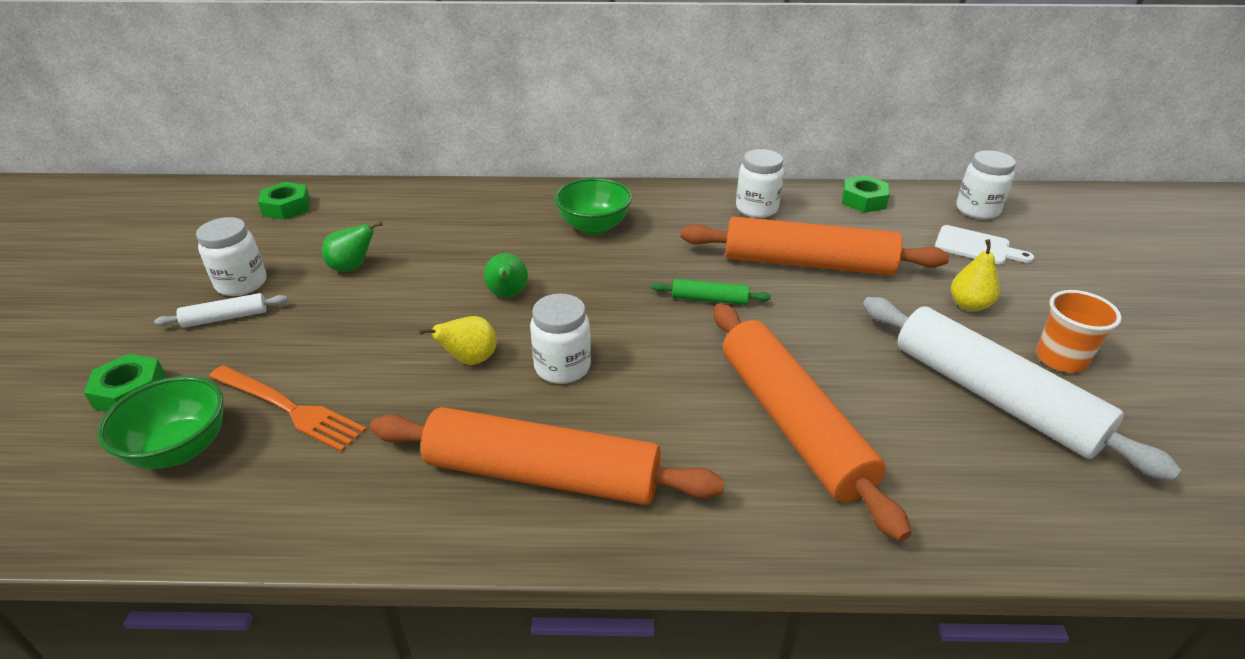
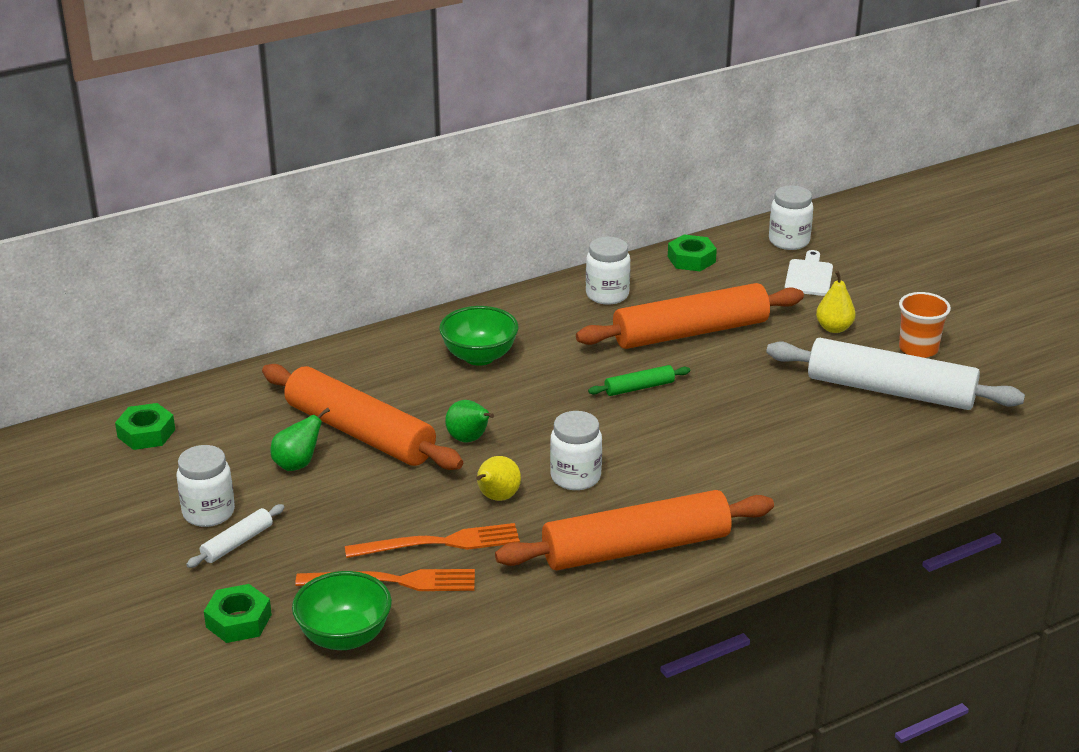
camera: 30 degrees left, 5 degrees down
orange rolling pin [713,304,911,541] -> orange rolling pin moved to [262,364,463,470]
white cutting board [935,225,1034,265] -> white cutting board turned 75 degrees counterclockwise [784,250,833,296]
none -> orange fork [345,523,520,558]

